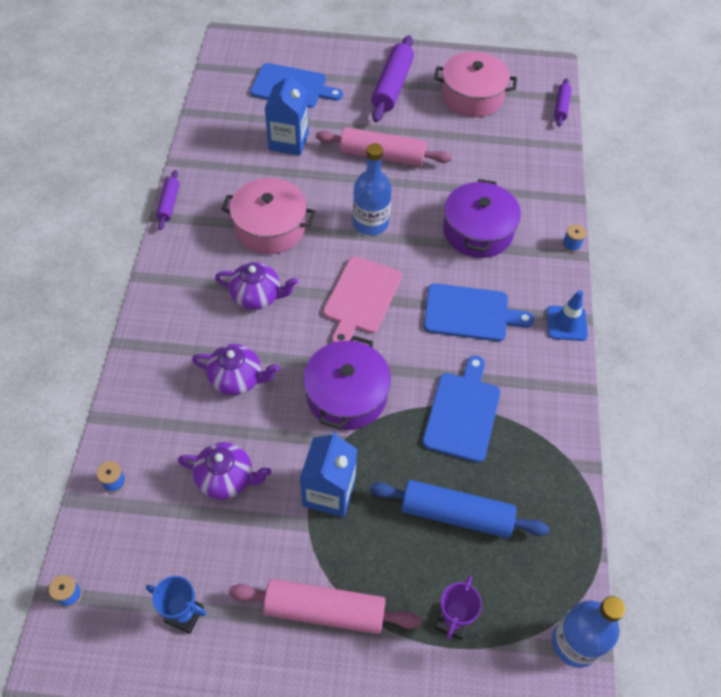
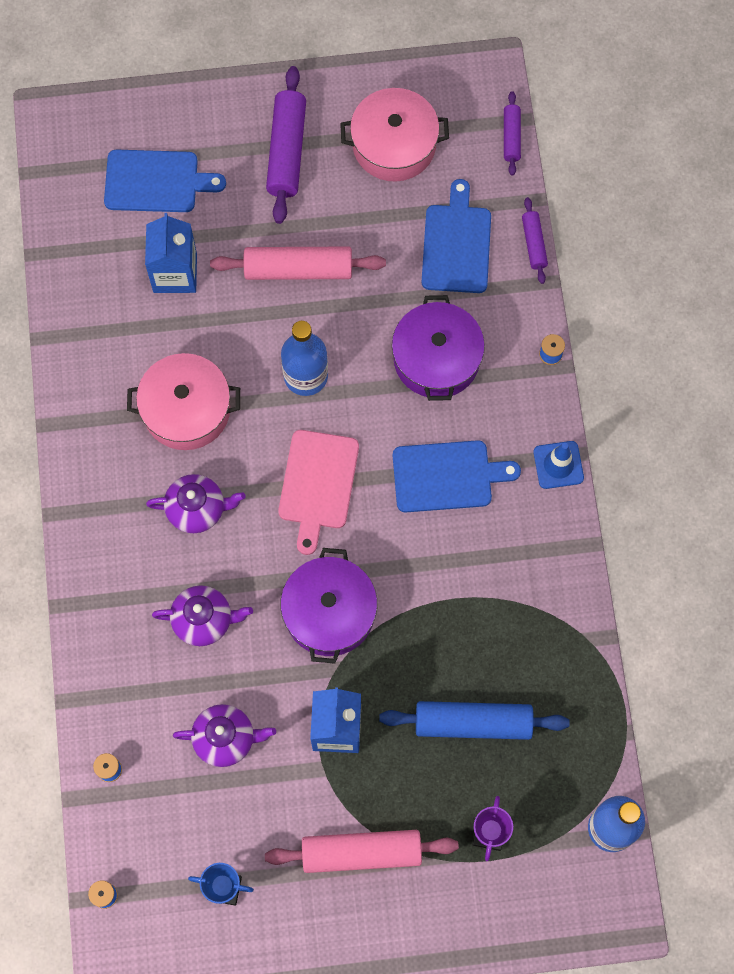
camera: 10 degrees left, 15 degrees up
purple rolling pin [156,170,180,230] -> purple rolling pin moved to [522,197,548,284]
blue cutting board [423,356,500,463] -> blue cutting board moved to [422,179,491,293]

